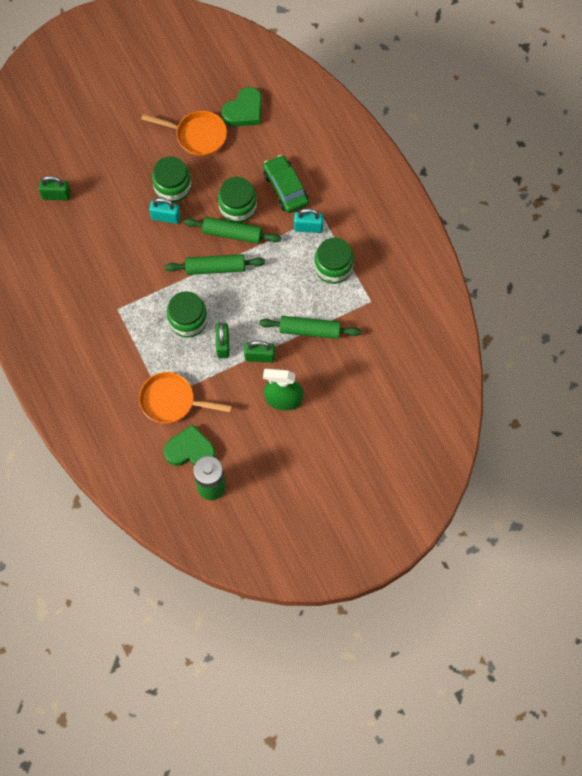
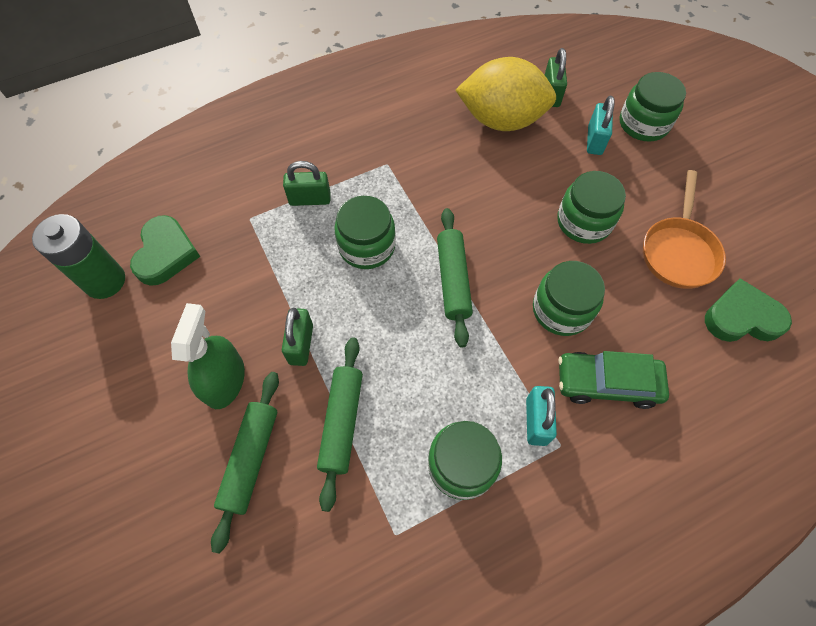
camera: 90 degrees right, 5 degrees down
orange pan [139,372,232,424] -> none
turquoise padlock [149,198,181,224] -> turquoise padlock moved to [587,96,615,155]
green rolling pin [184,217,281,244] -> green rolling pin moved to [211,372,279,554]
green padlock [215,323,230,358] -> green padlock moved to [283,161,331,206]
green heart [222,87,262,126] -> green heart turned 135 degrees clockwise [705,278,792,342]
green car [263,155,309,213] -> green car turned 150 degrees counterclockwise [558,351,669,409]
none -> yellow lemon [455,57,556,131]
none -> green jar [619,72,686,142]

